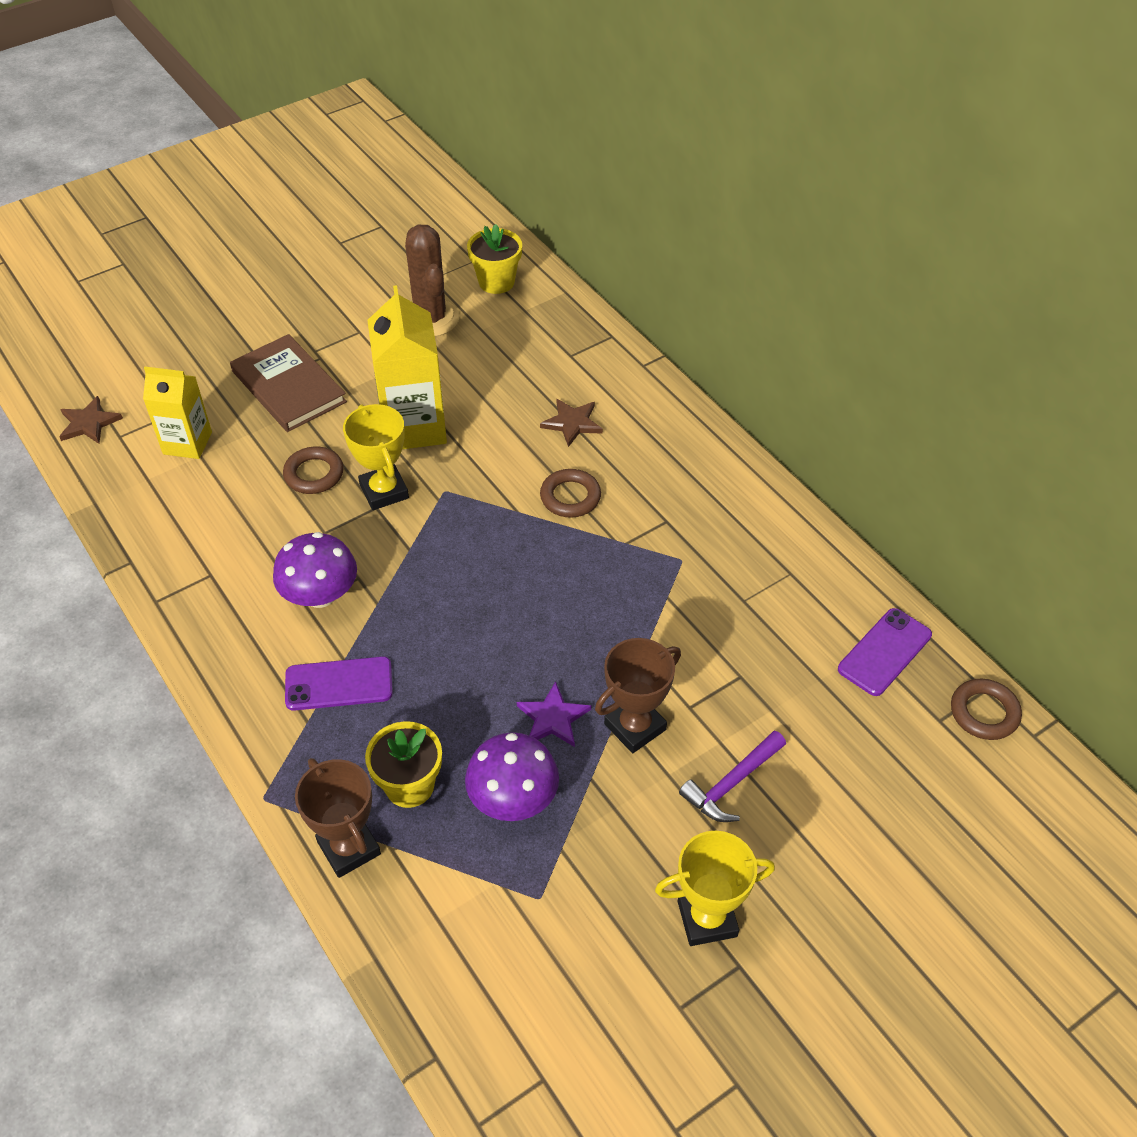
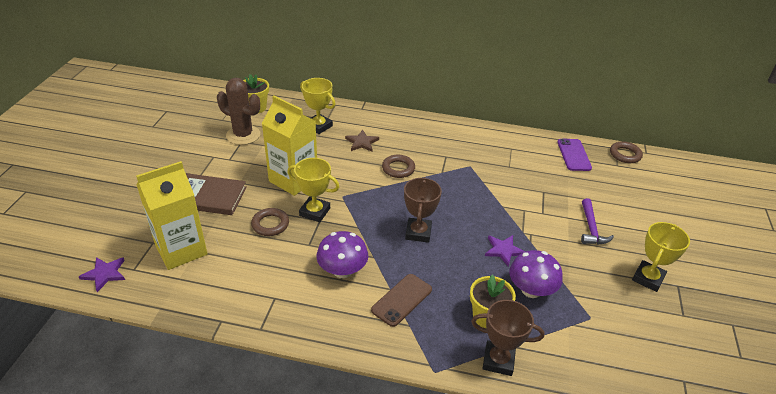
camera: 45 degrees left, 10 degrees down
brown star [59,396,123,444] -> purple star [78,257,125,292]
yellow carton [143,367,212,459] -> yellow carton [136,161,208,270], size x1.57
purple phone [285,656,393,711] -> brown phone [371,274,432,327]
brown trophy [595,638,681,753] -> brown trophy moved to [404,177,442,243]
none -> yellow trophy [300,78,335,134]

